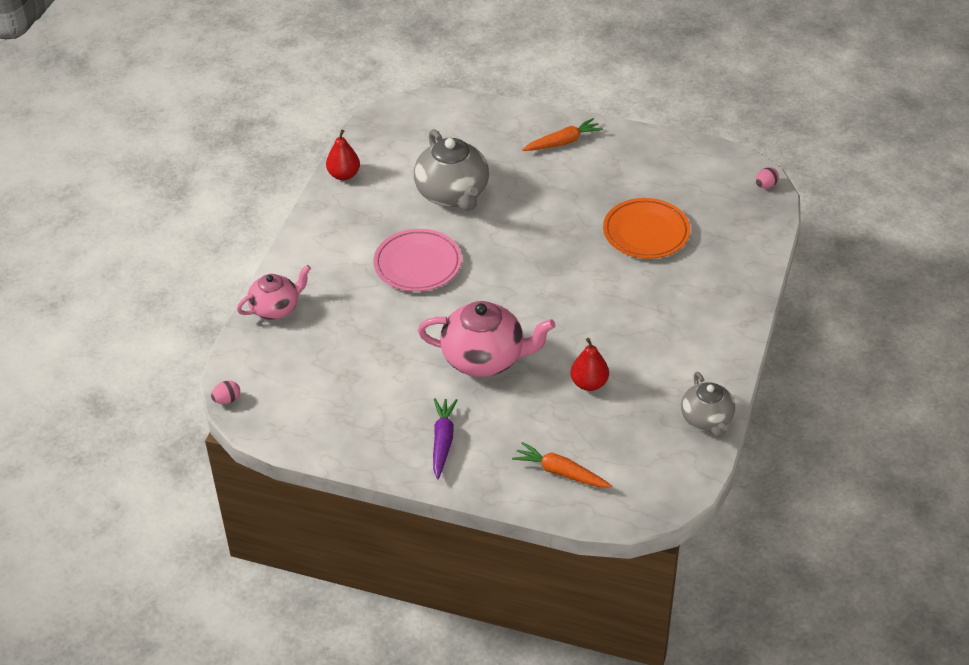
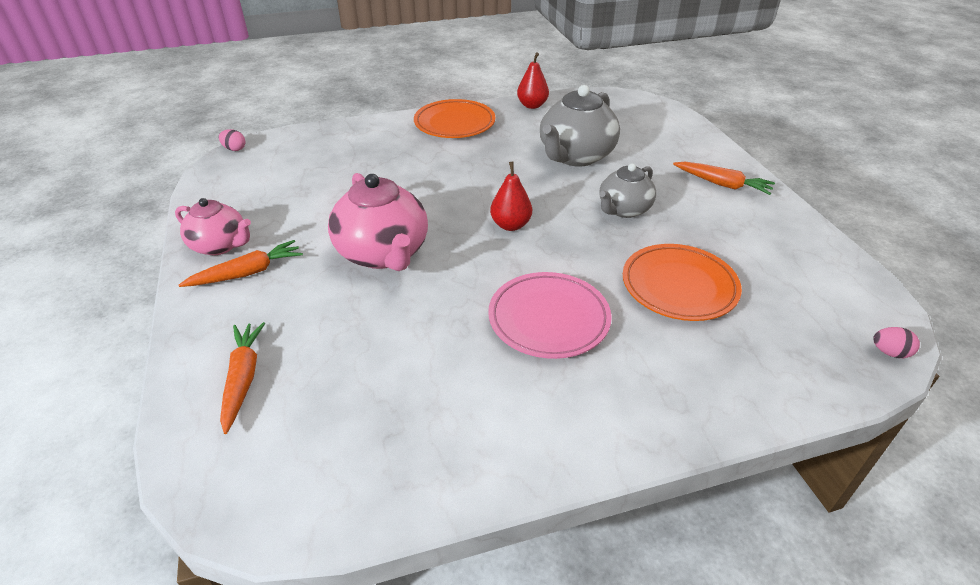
camera: 55 degrees right, 5 degrees down
pink teapot [237,265,311,319] -> pink teapot moved to [175,198,251,255]
pink plate [373,229,462,292] -> pink plate moved to [488,272,612,359]
purple carrot [433,398,457,479] -> orange carrot [178,240,303,287]
red pear [571,338,609,391] -> red pear moved to [490,162,532,231]
grey teapot [681,372,735,438] -> grey teapot moved to [599,163,656,218]
none -> orange plate [414,99,495,138]

